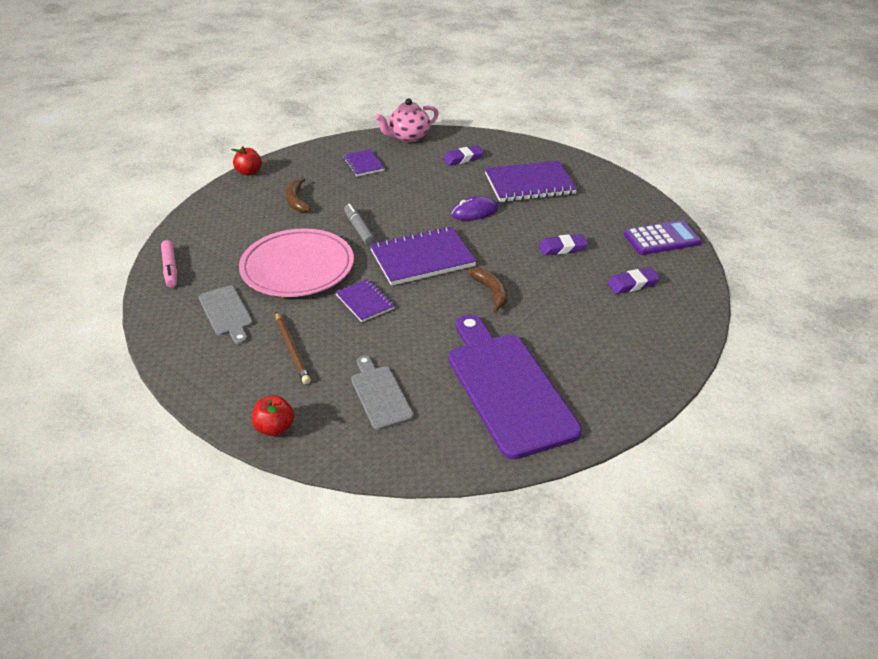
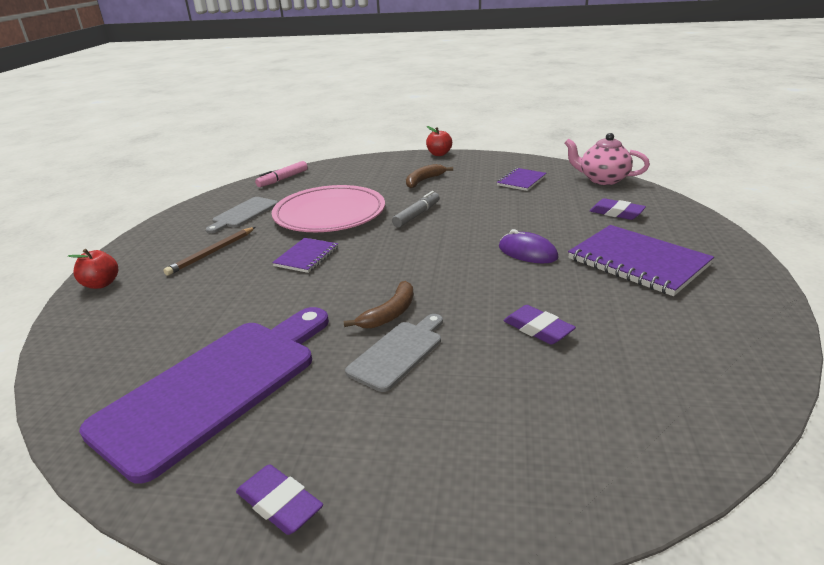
camera: 60 degrees right, 10 degrees down
grey cutting board [351,356,414,430] -> grey cutting board moved to [345,314,443,392]
purple notebook [370,226,477,286] -> none
purple eraser [607,268,660,294] -> purple eraser moved to [236,464,323,535]
purple calculator [624,220,702,255] -> none

